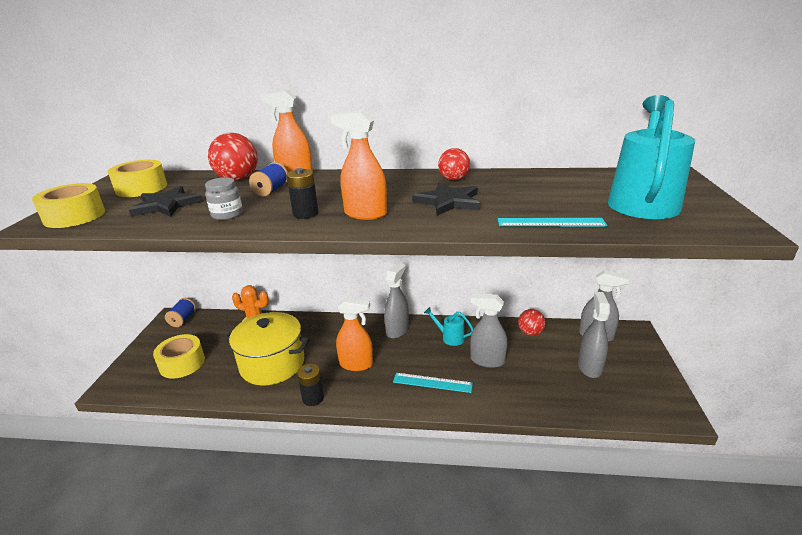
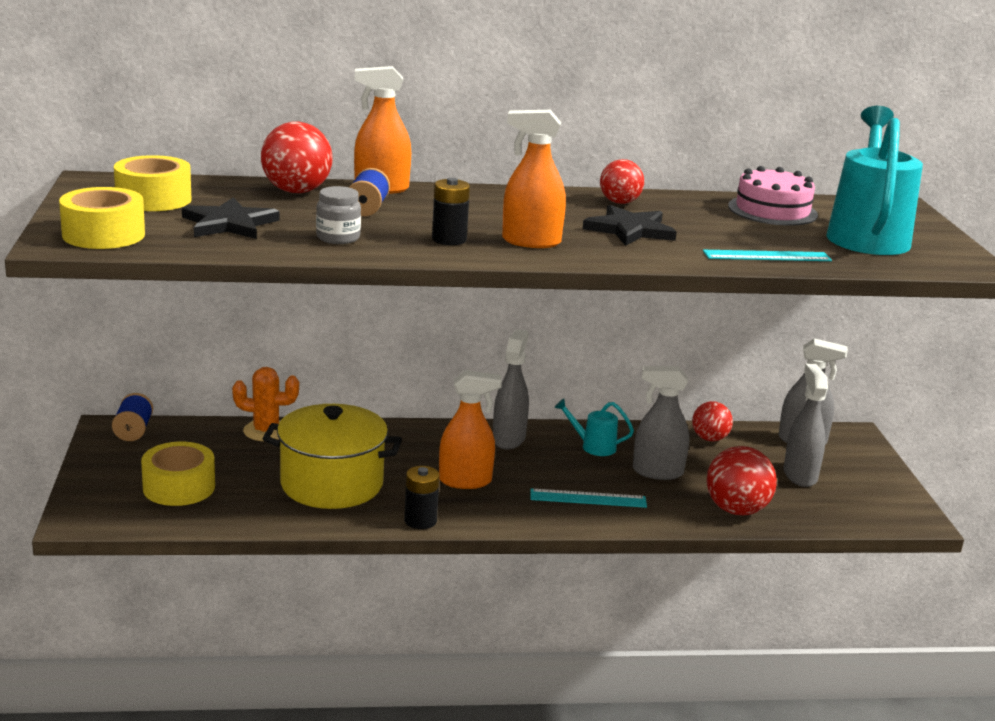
camera: 15 degrees left, 5 degrees down
none -> red ball [706,446,777,515]
none -> pink cake [728,166,818,226]

